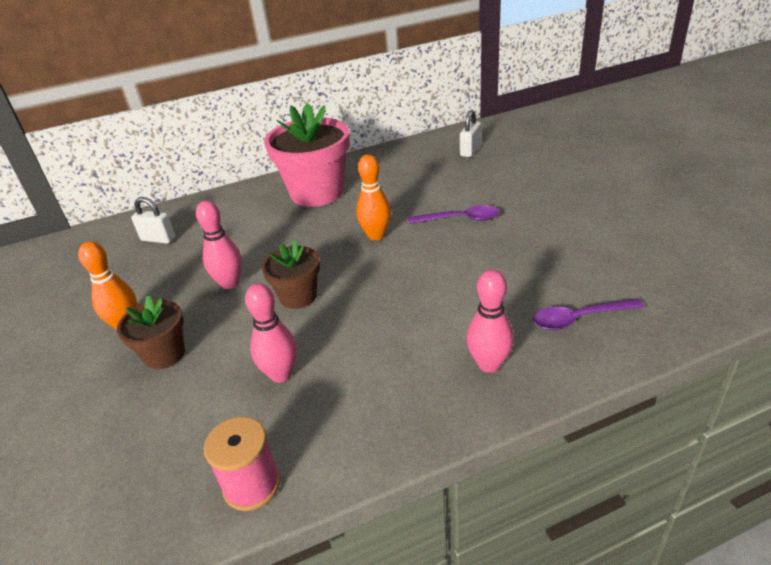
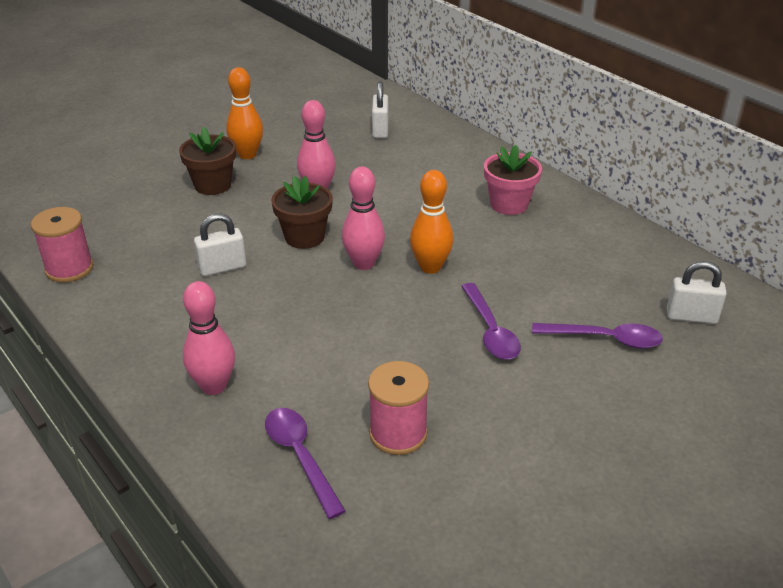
camera: 70 degrees right, 0 degrees up
pink bowling pin [245,283,297,383] -> pink bowling pin moved to [342,167,385,270]
pink flower pot [264,103,350,207] -> pink flower pot [484,145,542,215], size x0.55
none -> white padlock [194,214,246,276]
none -> pink spool [368,361,429,455]
none -> purple spoon [532,323,663,349]

